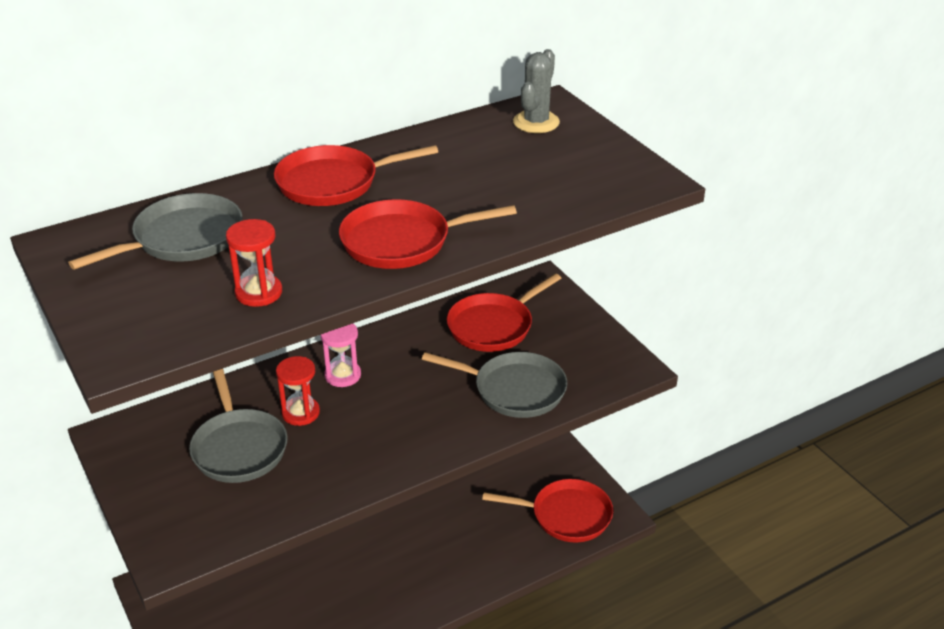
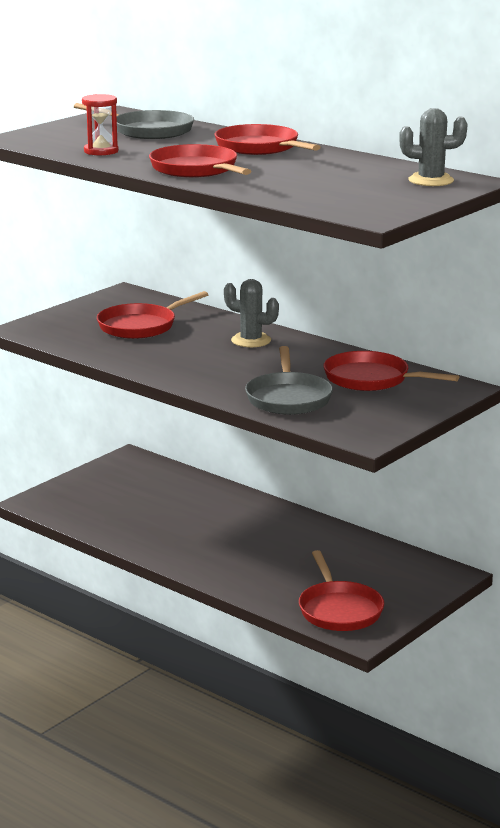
camera: 70 degrees right, 15 degrees down
grey pan [189,369,288,483] -> red pan [97,291,208,339]
red hourglass [276,356,320,426] -> none
pink hourglass [321,324,361,387] -> grey cactus [224,279,279,347]

